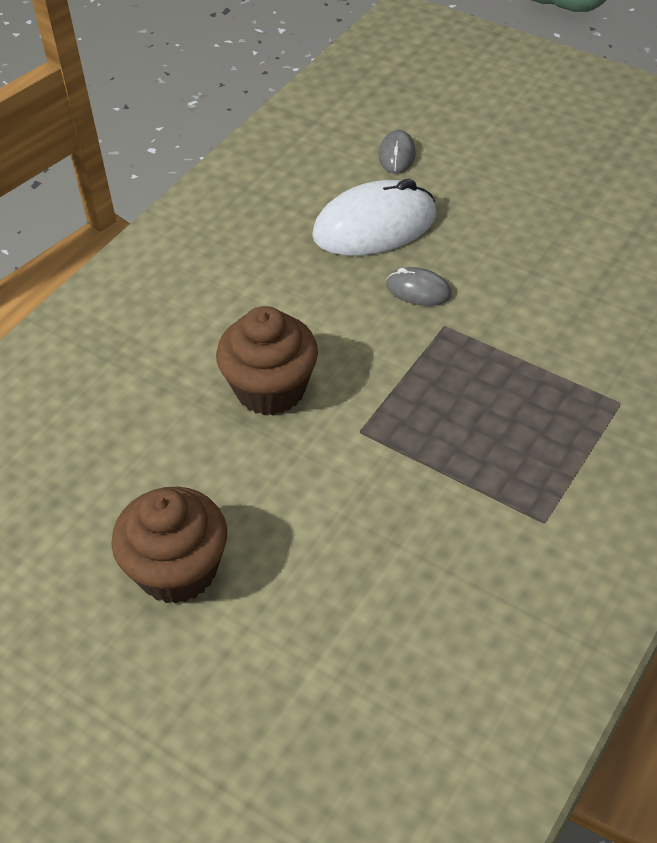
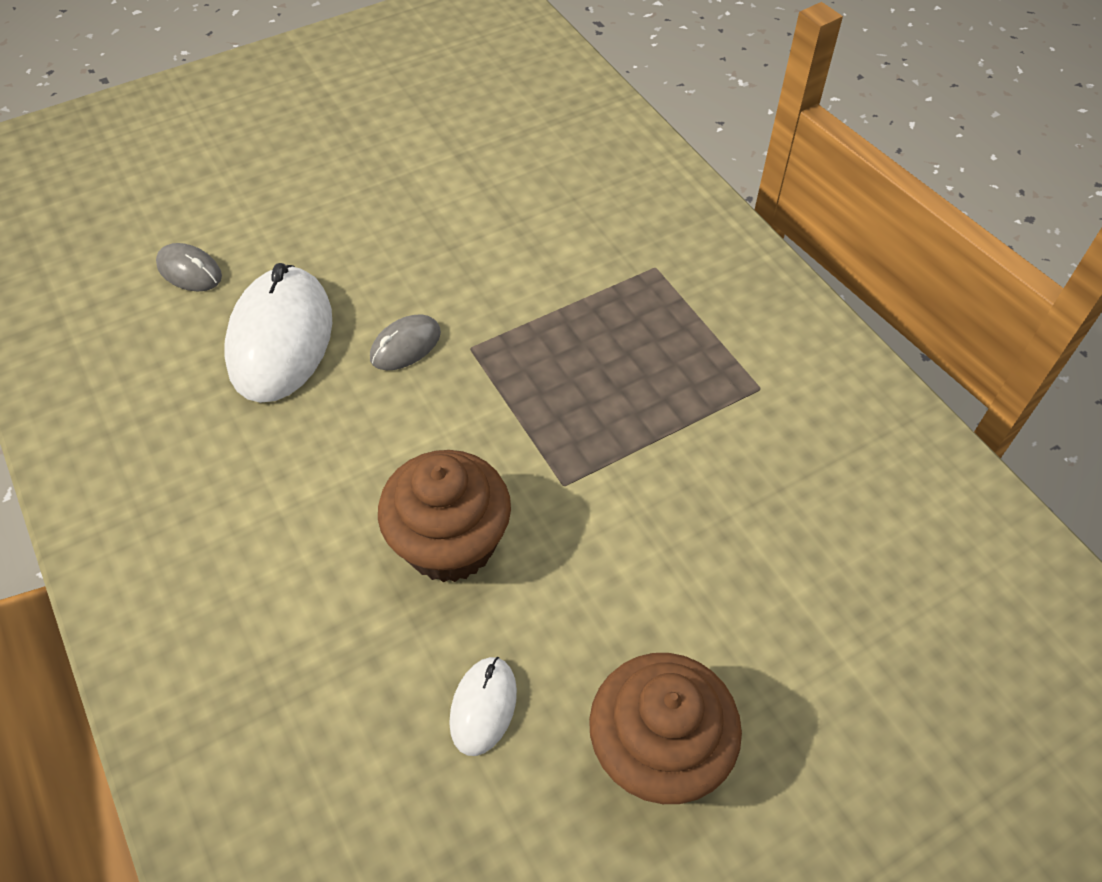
camera: 65 degrees left, 5 degrees up
none -> white mouse [449,657,517,756]

